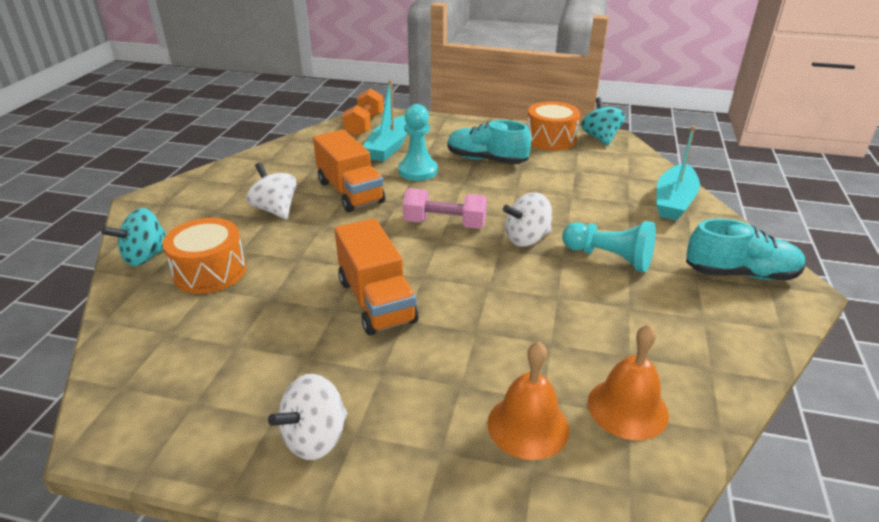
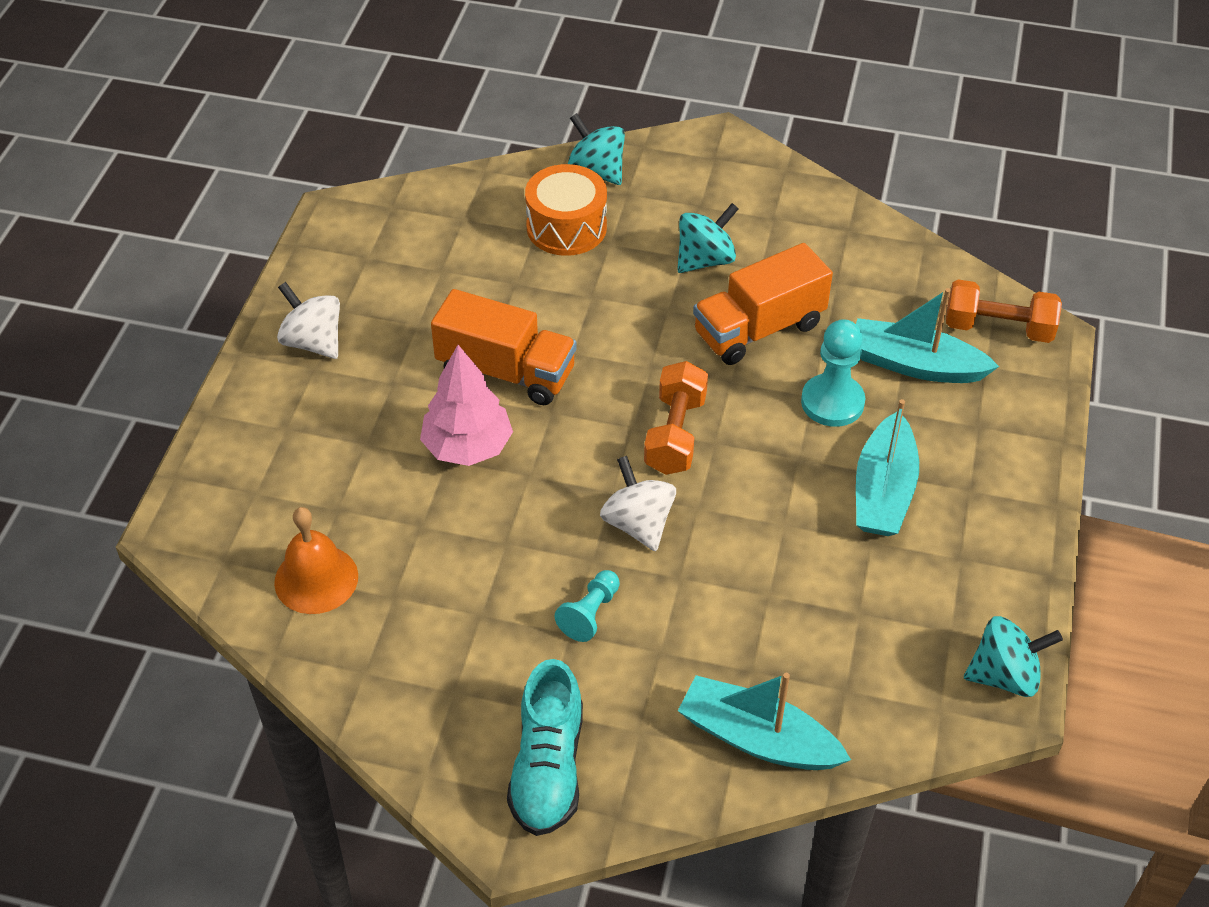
camera: 90 degrees right, 15 degrees up
white spinning top [247,163,297,219] -> turquoise spinning top [677,203,739,273]
orange truck [335,218,418,335] -> orange truck turned 135 degrees counterclockwise [431,289,577,405]
pink dumbbell [403,188,487,229] -> orange dumbbell [644,361,708,475]
turquoise shoe [447,120,531,164] -> turquoise boat [856,399,919,536]
orange bell [487,341,569,460] -> none
orange drum [527,101,580,151] -> none
turquoise pawn [562,221,656,272] -> turquoise pawn [555,570,620,642], size x0.64
none -> pink tree [420,345,513,466]

